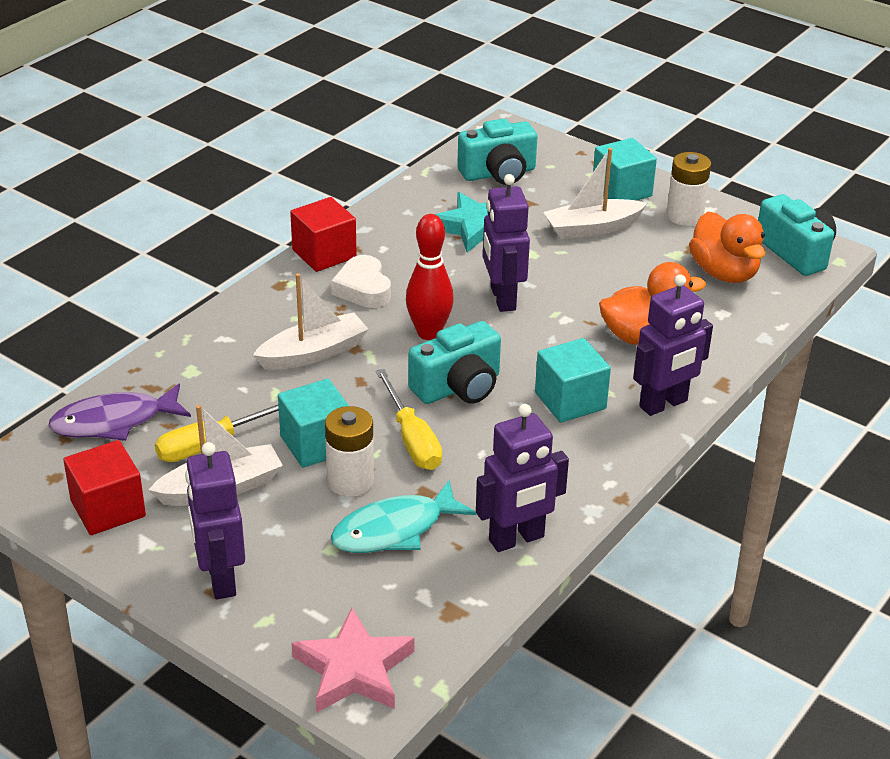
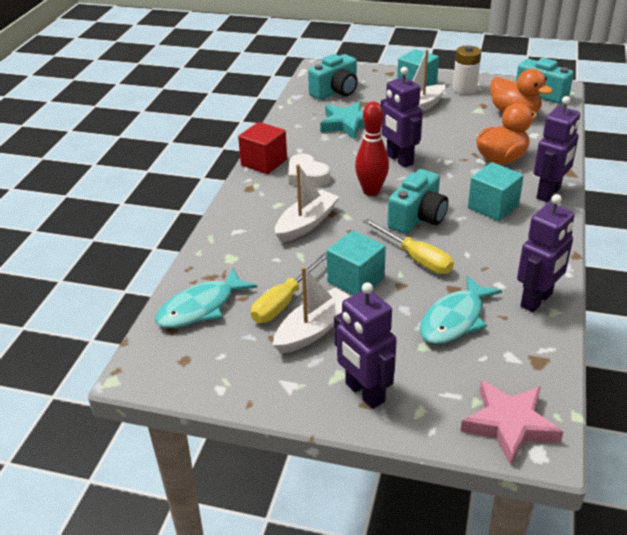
camera: 20 degrees left, 0 degrees up
purple fish [48,384,191,441] -> turquoise fish [155,268,257,328]
red cube [63,440,146,535] -> none
white battery [325,406,374,497] -> none

